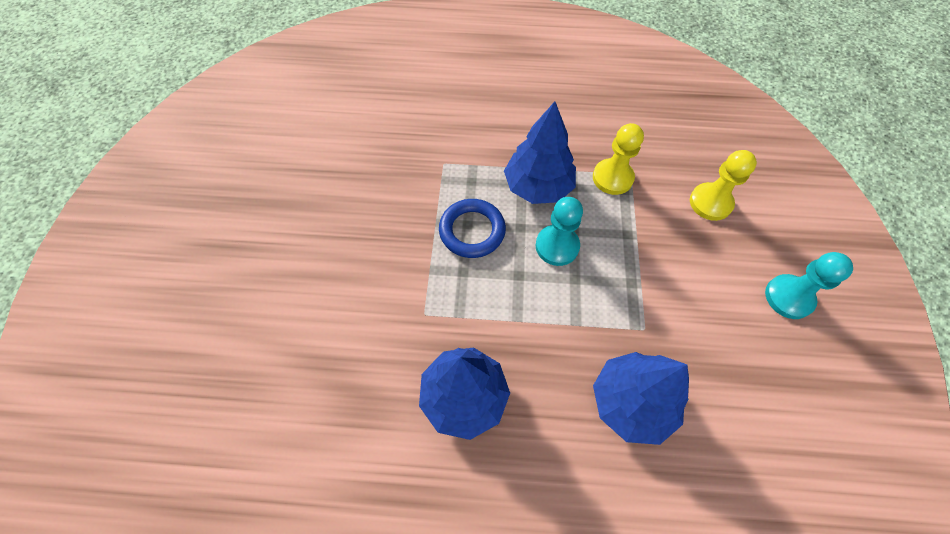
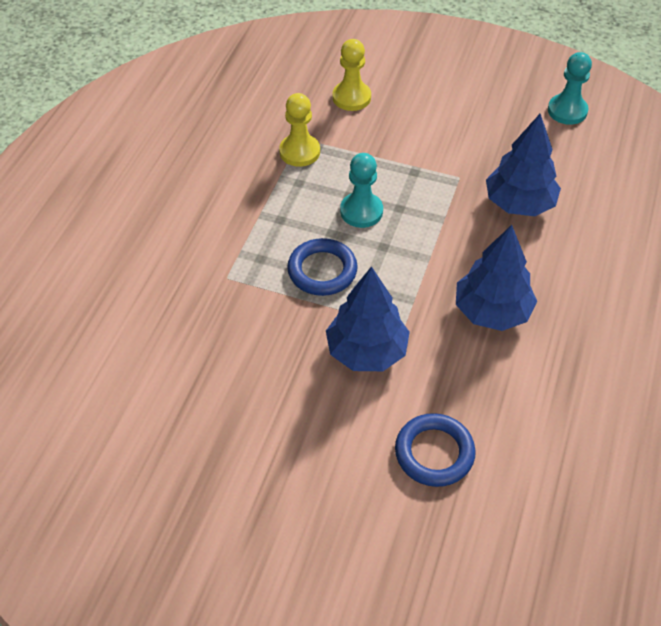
camera: 75 degrees left, 10 degrees down
blue tree [504,101,576,204] -> blue tree moved to [326,266,410,371]
turquoise pawn [765,252,853,319] -> turquoise pawn moved to [548,52,592,125]
none -> blue ring [395,413,476,487]

